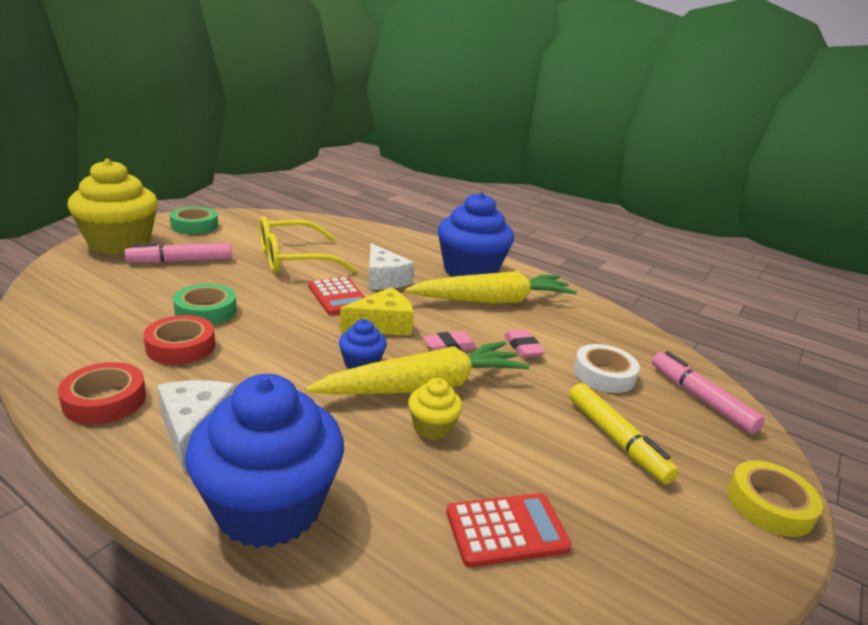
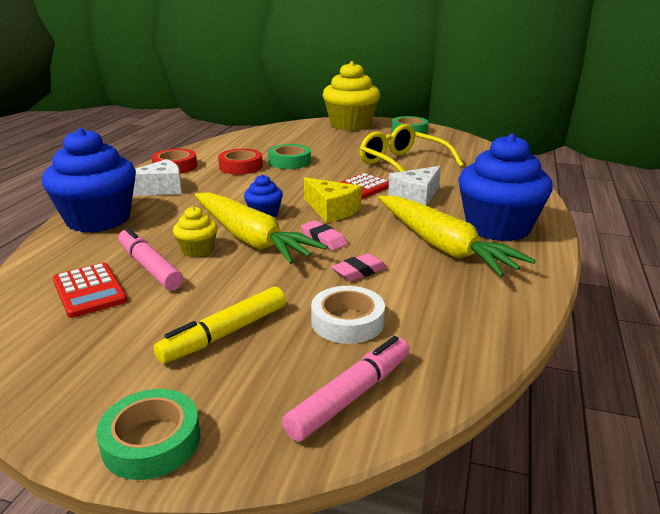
camera: 75 degrees right, 0 degrees up
pink marker [125,243,232,263] -> pink marker moved to [118,227,183,290]
yellow tape [727,461,823,537] -> green tape [96,389,200,480]

